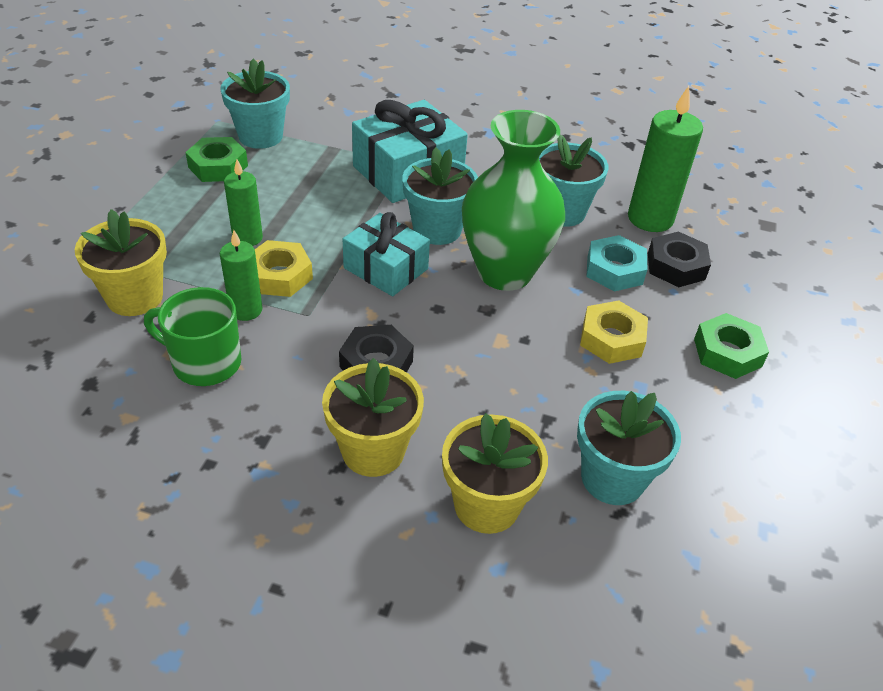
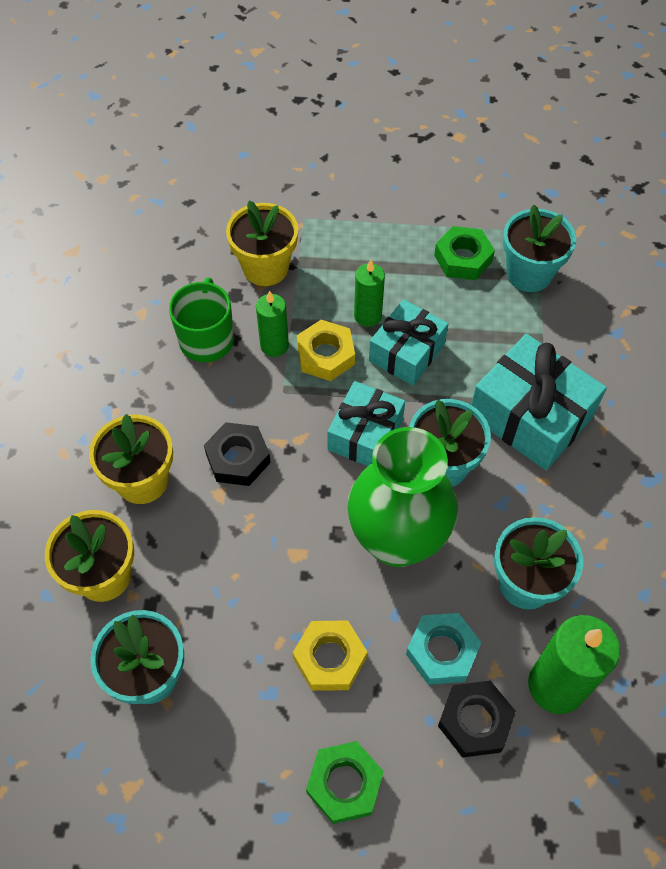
camera: 80 degrees right, 15 degrees up
none -> turquoise gift [369,299,448,385]

